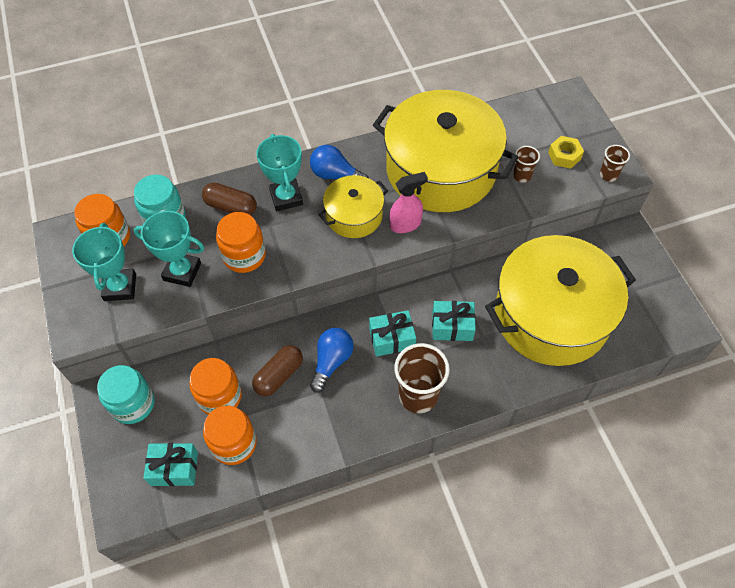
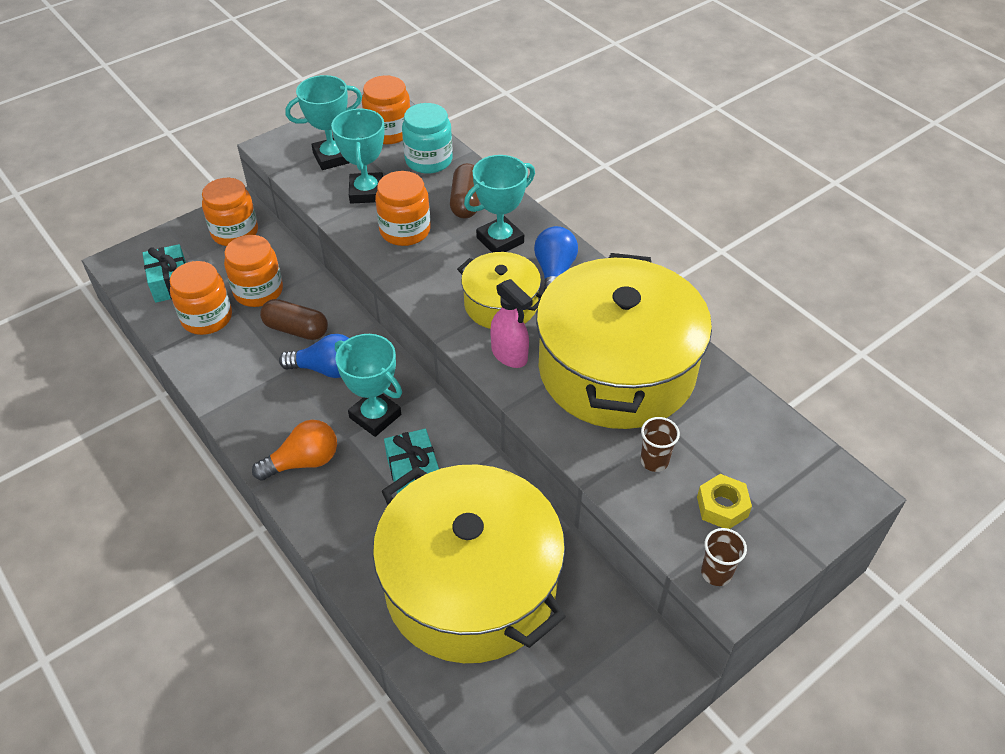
camera: 70 degrees right, 10 degrees down
turquoise jar [97,365,155,424] -> orange jar [202,178,258,246]
turquoise gift [369,310,416,357] -> turquoise trophy [335,334,402,437]
brown cup [394,343,450,413] -> orange light bulb [252,420,337,481]

